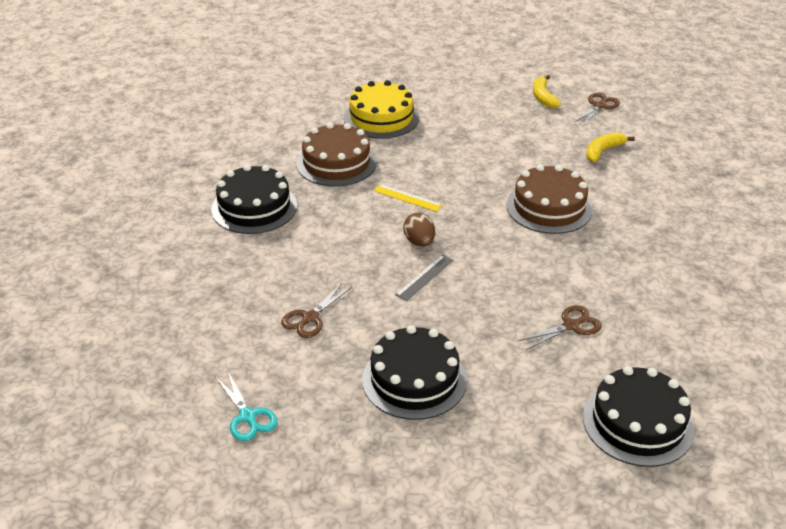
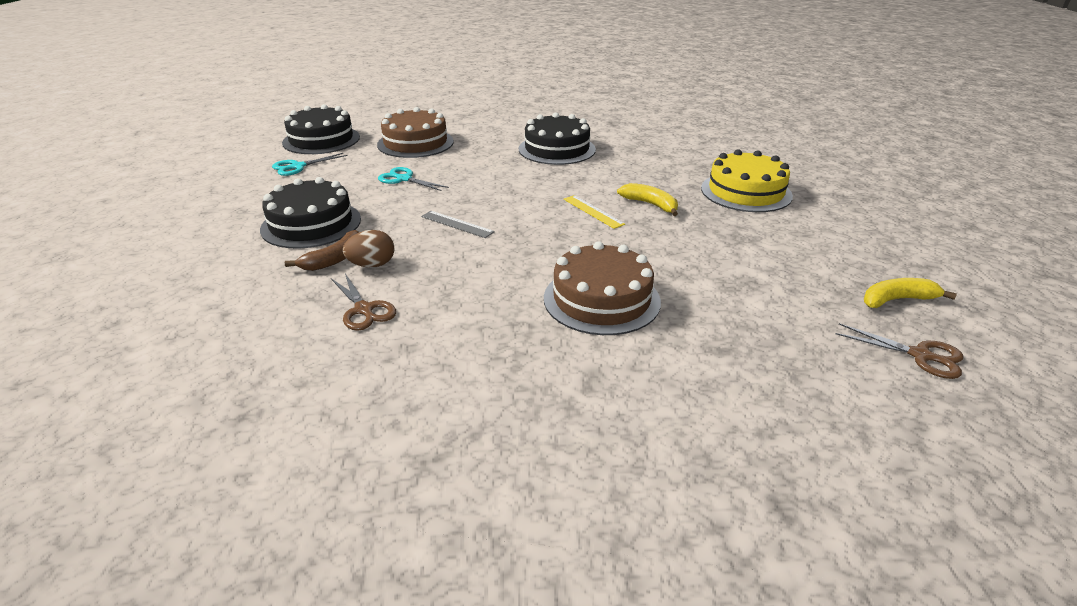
camera: 85 degrees right, 5 degrees down
brown scissors [281,283,352,338] -> turquoise scissors [378,167,449,191]
brown cake [296,123,377,186] -> brown cake moved to [377,107,454,158]
yellow ruler [374,184,443,212] -> yellow ruler turned 60 degrees counterclockwise [564,195,625,229]
brown egg [403,213,435,246] -> brown egg moved to [343,230,394,268]
black cake [583,366,695,467] -> black cake moved to [282,104,360,154]
yellow banana [586,132,635,162] -> yellow banana moved to [617,183,678,216]
none -> brown banana [284,230,359,271]

